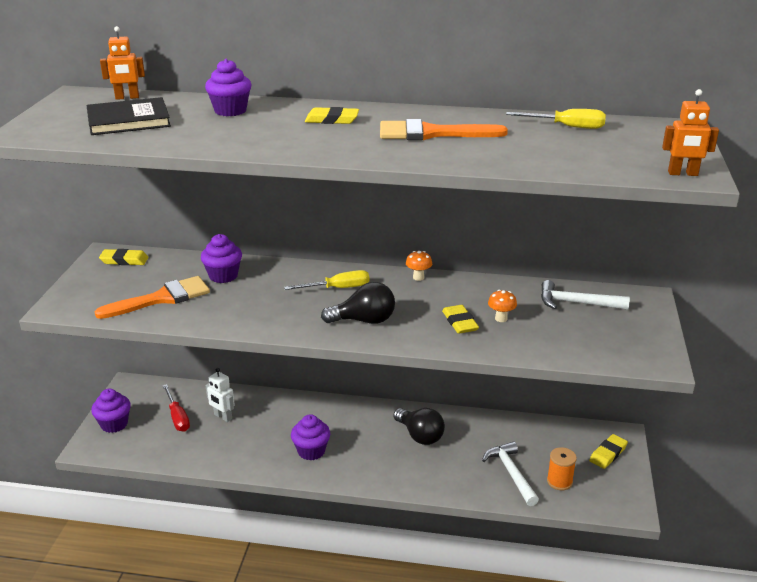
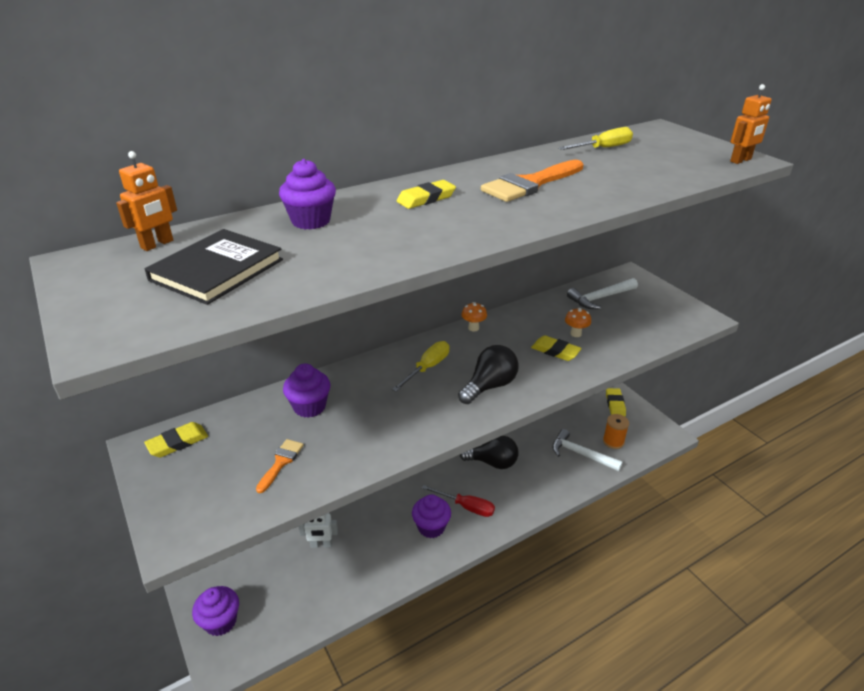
camera: 40 degrees left, 5 degrees up
orange brush [95,276,210,319] -> orange brush [256,439,304,493], size x0.53
red screwdriver [163,384,190,432] -> red screwdriver moved to [422,485,495,517]

